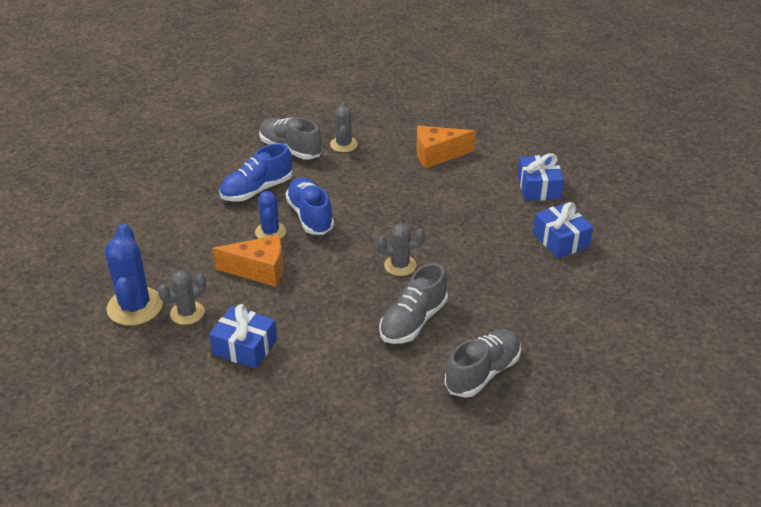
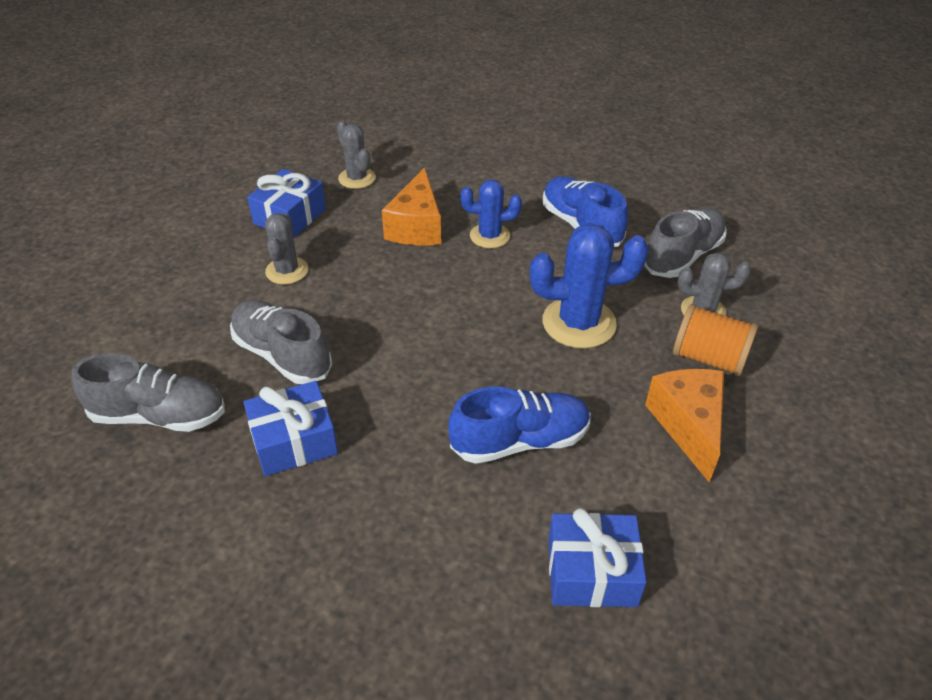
camera: 95 degrees right, 5 degrees up
blue cactus [105,224,163,326] -> blue cactus moved to [530,223,649,349]
blue shoe [285,177,334,235] -> blue shoe moved to [448,387,591,464]
grey cactus [377,223,425,276] -> grey cactus moved to [265,213,308,285]
grey shoe [444,329,521,398] -> grey shoe turned 45 degrees counterclockwise [71,353,225,432]
blue gift [533,202,593,258] -> blue gift moved to [243,381,338,476]
none -> orange spool [673,304,758,376]

